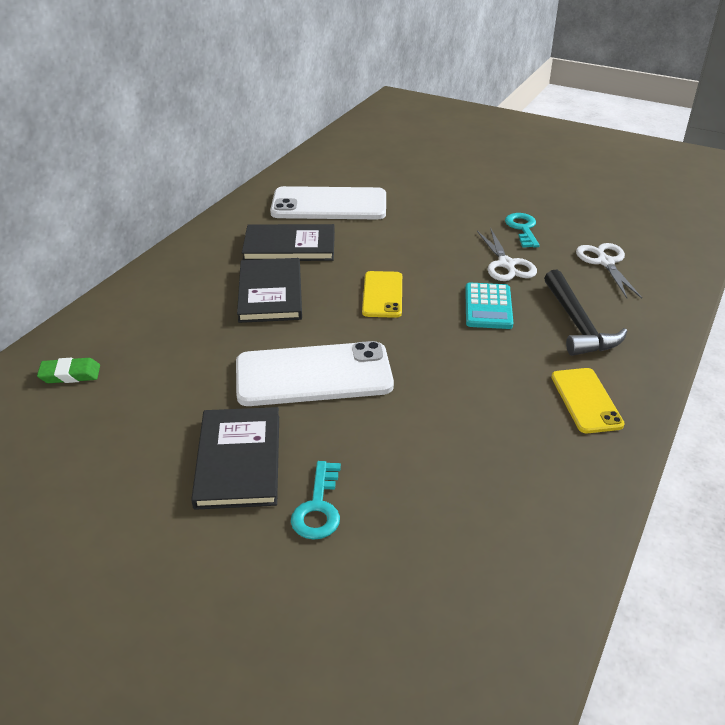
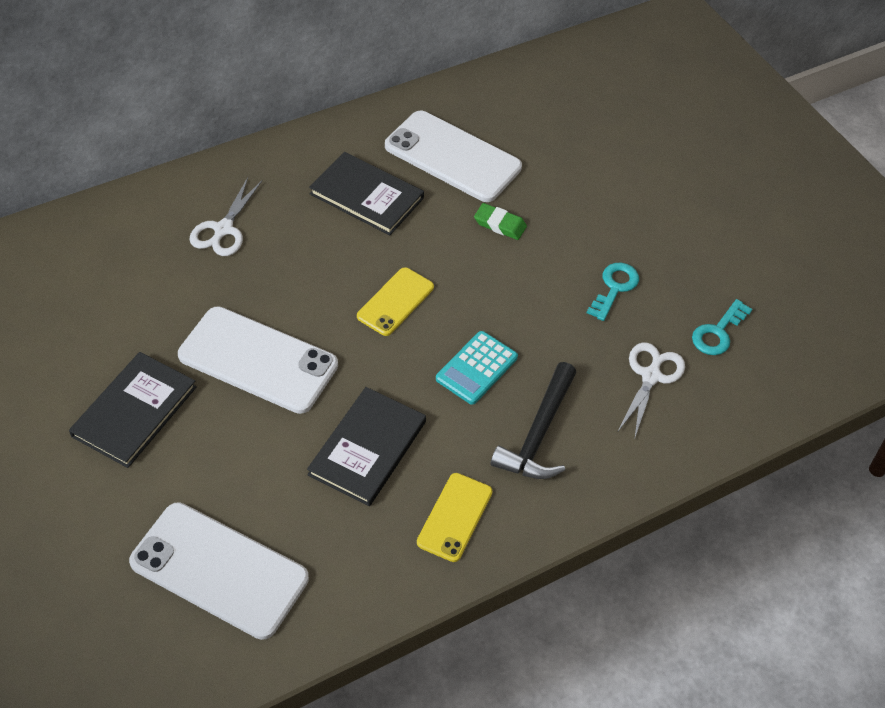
camera: 30 degrees right, 15 degrees up
green eraser [37,358,100,383] -> green eraser moved to [474,203,527,240]
black book [237,258,302,323] -> black book moved to [307,387,426,506]
turquoise key [291,461,341,540] -> turquoise key moved to [692,299,753,355]
white scissors [477,228,537,281] -> white scissors moved to [189,177,263,256]
none -> white phone [129,502,309,640]

